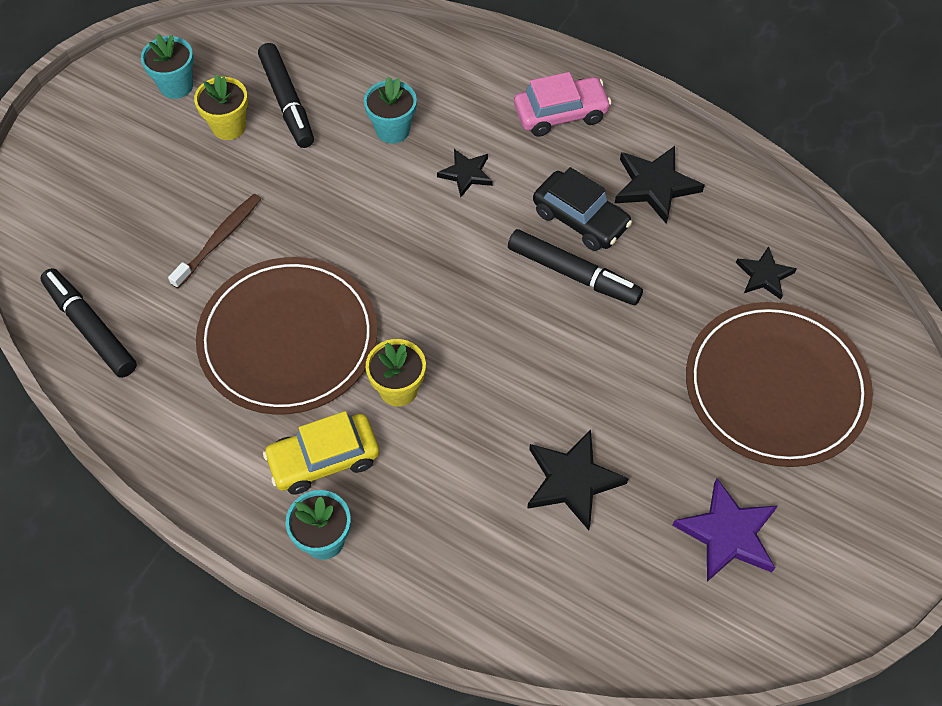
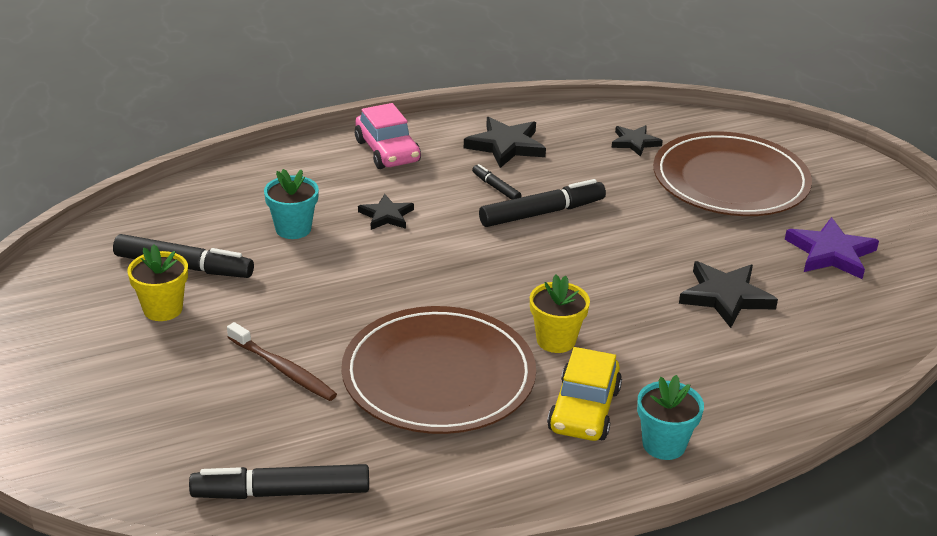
camera: 55 degrees left, 25 degrees down
turquoise flower pot [141,34,194,99] -> none
brown toothbrush [168,194,261,289] -> brown toothbrush turned 150 degrees clockwise [227,322,337,401]
pink car [514,72,612,137] -> pink car turned 135 degrees clockwise [355,103,421,169]
black car [533,167,632,251] -> black marker [472,164,522,200]

